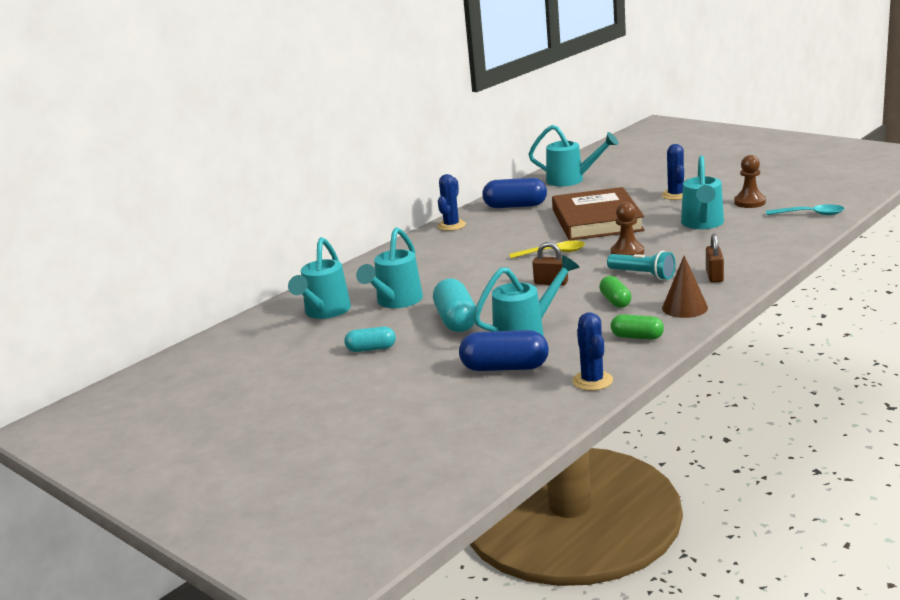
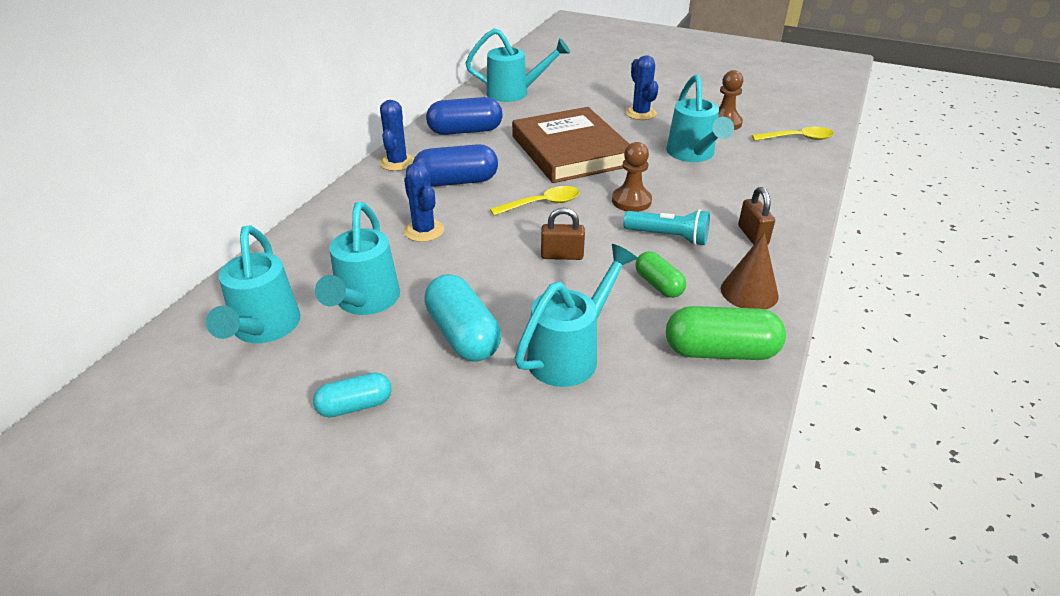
camera: 20 degrees left, 15 degrees up
blue capsule [459,330,549,371] -> blue capsule moved to [413,144,498,187]
blue cactus [572,312,613,391] -> blue cactus moved to [404,162,444,242]
green capsule [611,314,664,340] -> green capsule [666,306,786,360], size x1.64
turquoise spoon [766,204,845,215] -> yellow spoon [752,127,834,141]

